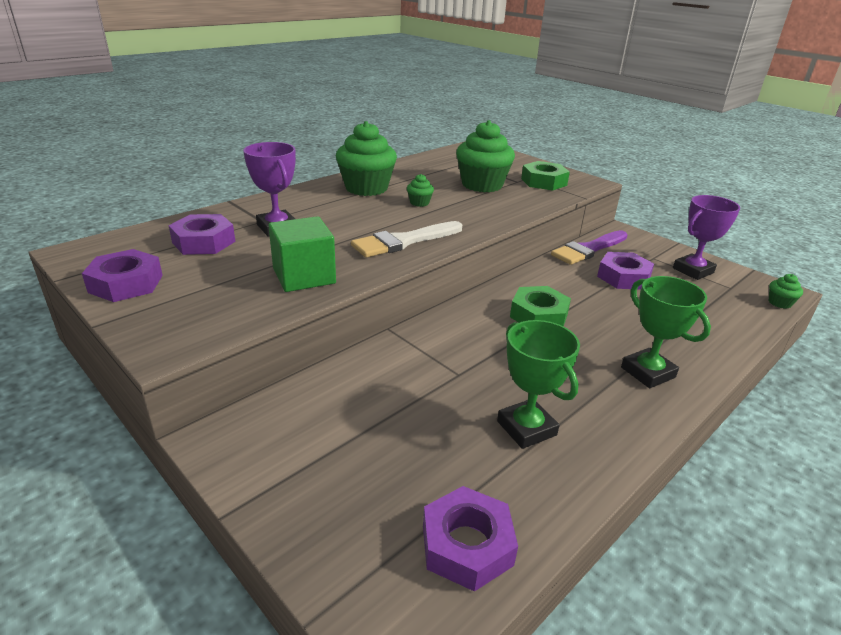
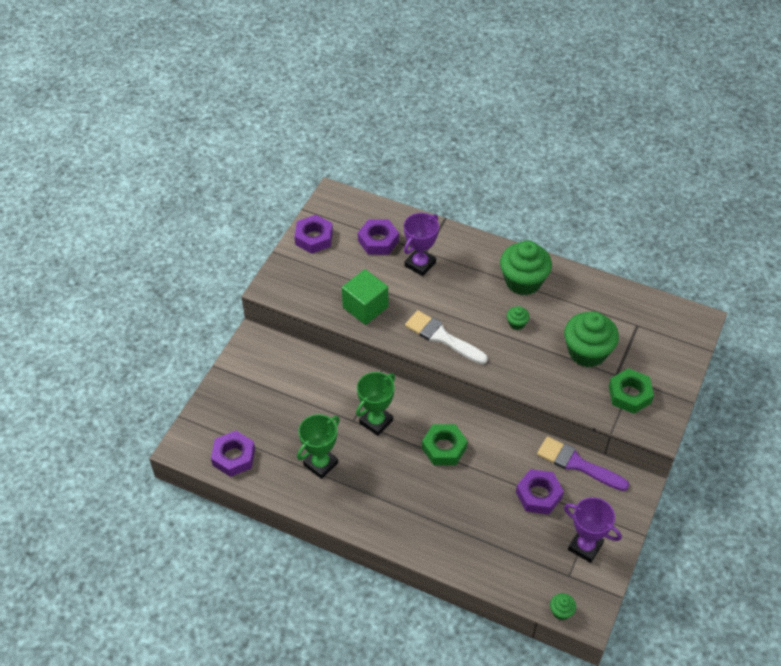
camera: 70 degrees right, 20 degrees up
green trophy [621,276,711,388] -> green trophy moved to [356,372,395,436]

